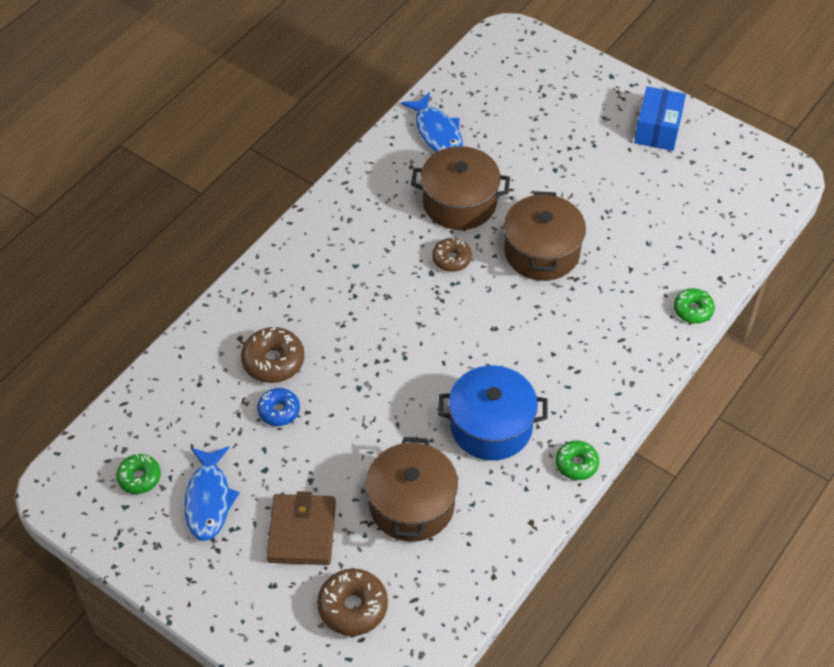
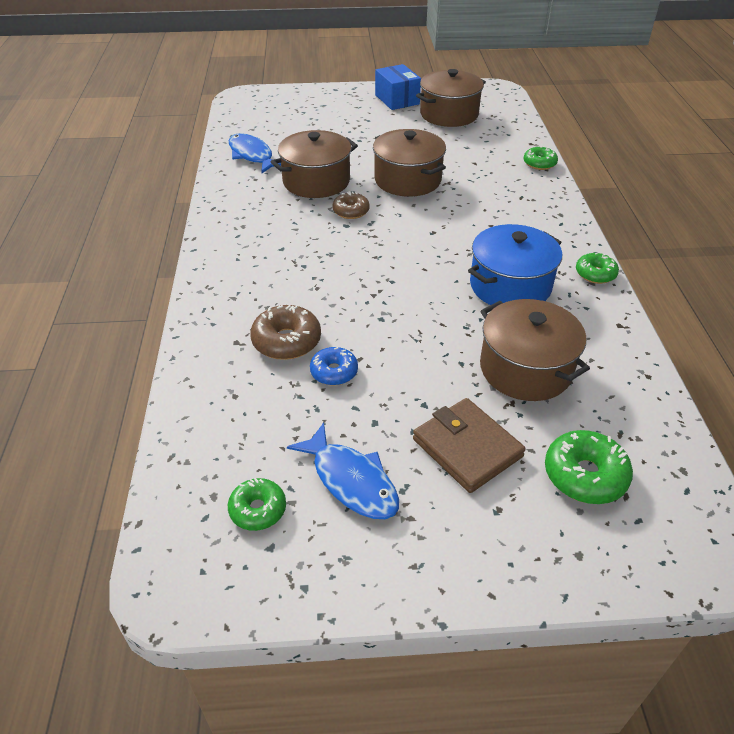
camera: 40 degrees left, 10 degrees down
brown donut [317,568,388,636] -> green donut [545,430,633,504]
blue fish [401,92,463,152] -> blue fish turned 150 degrees counterclockwise [229,133,281,173]
none -> brown pot [416,69,486,127]

